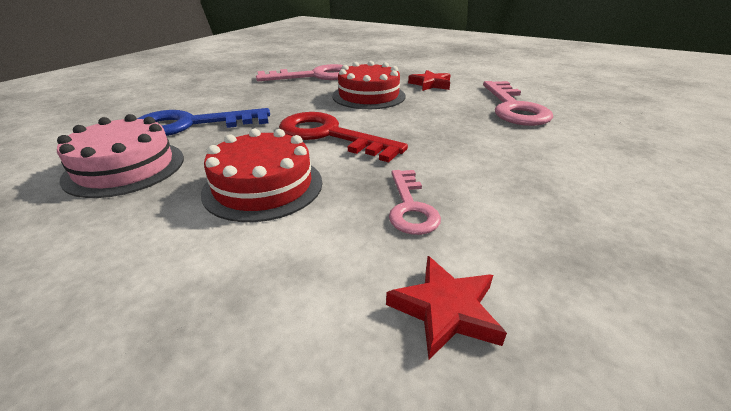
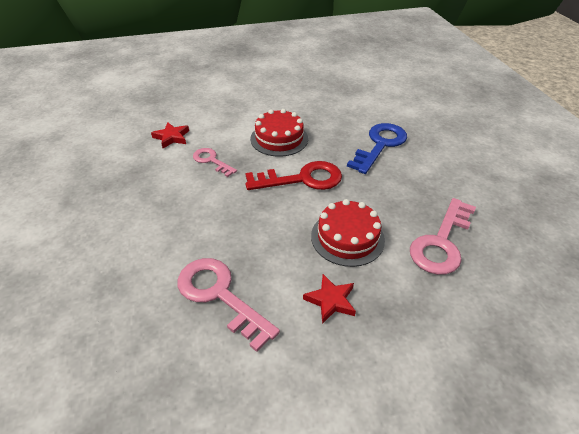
camera: 135 degrees right, 10 degrees up
pink cake [57,114,184,198] -> none

